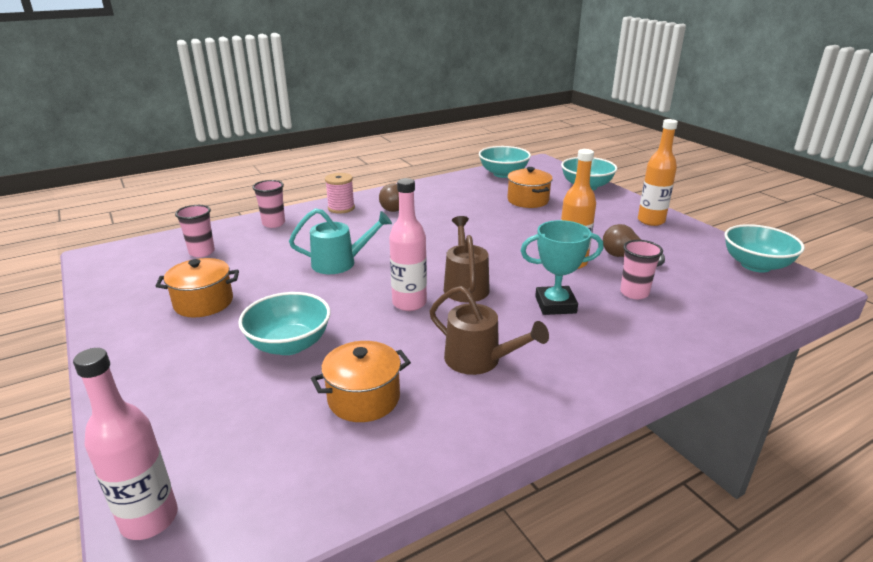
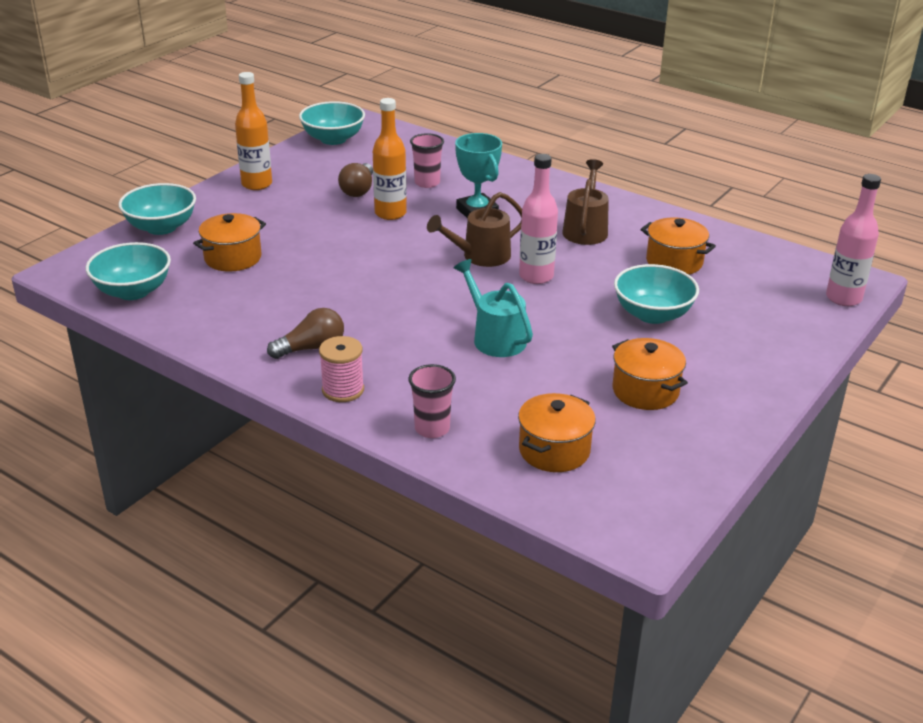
camera: 115 degrees left, 5 degrees up
pink cup [175,205,215,257] -> orange pot [518,393,596,472]

